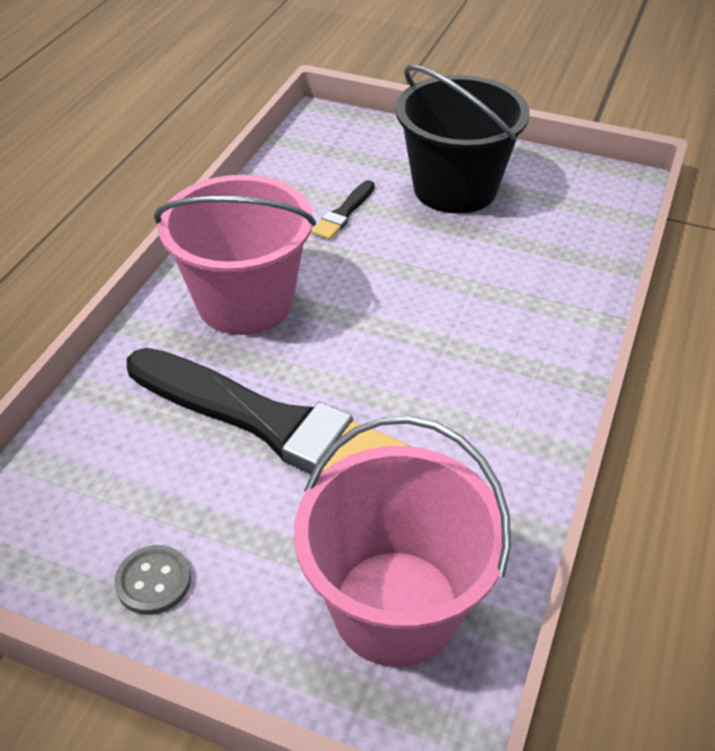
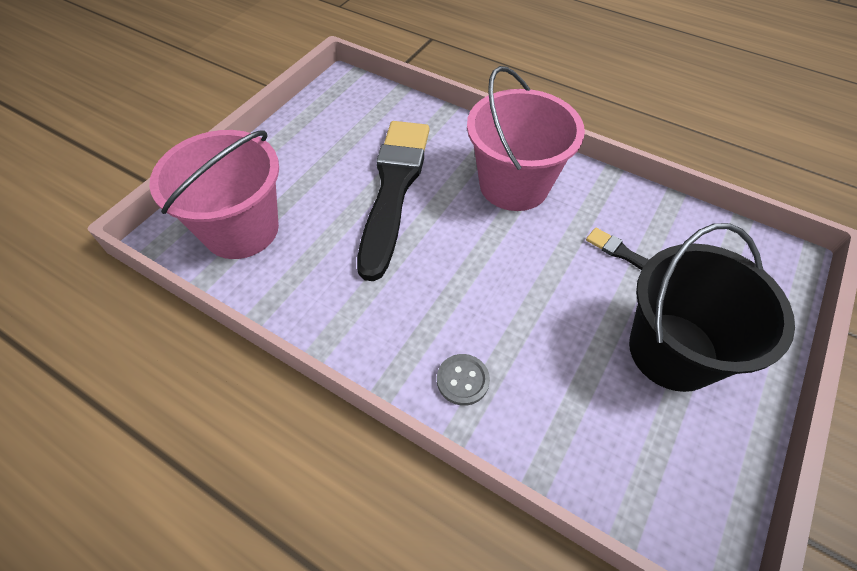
camera: 100 degrees right, 10 degrees up
grey button [115,545,191,615] -> grey button moved to [437,354,490,406]
black brush [127,348,409,474] -> black brush turned 150 degrees clockwise [357,121,429,281]

